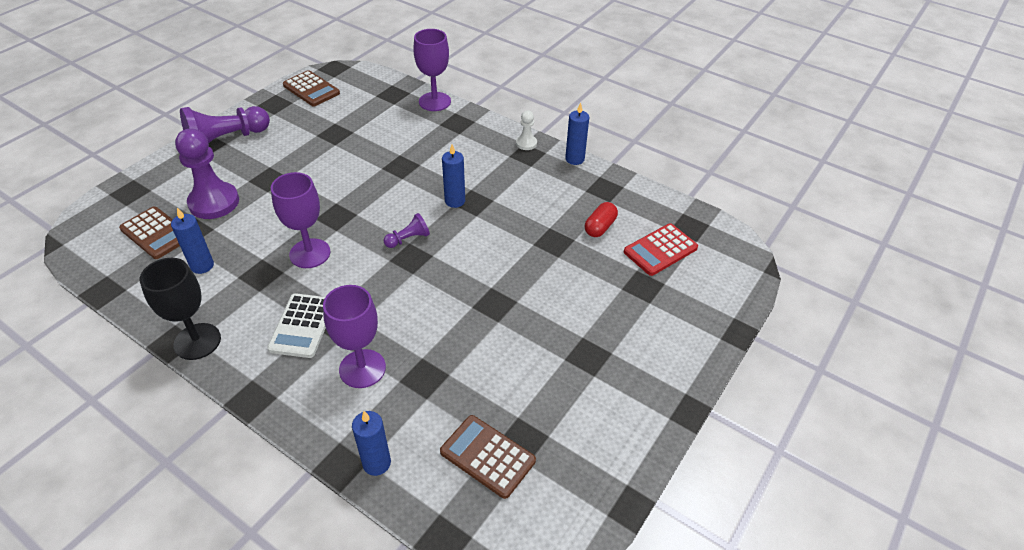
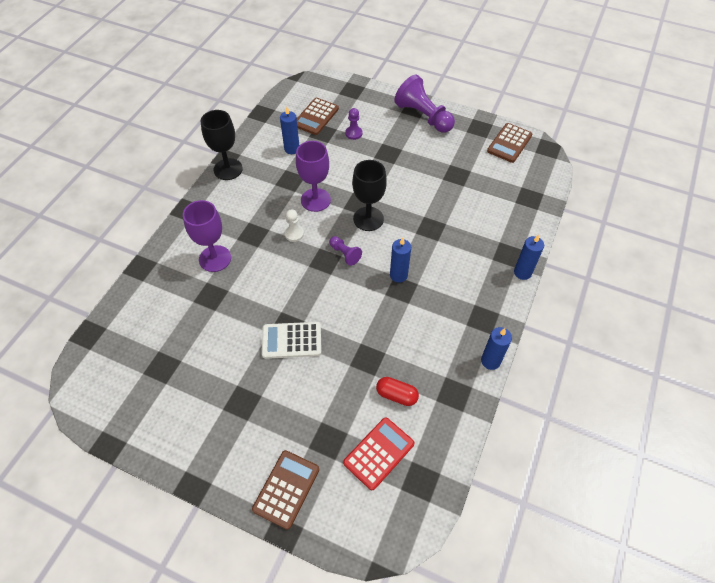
camera: 80 degrees right, 10 degrees up
purple pawn [175,128,239,219] -> purple pawn [345,108,362,140], size x0.48
white calculator [267,293,326,358] -> white calculator moved to [262,322,321,359]
blue candle [352,411,391,476] -> blue candle moved to [514,234,544,280]
purple goblet [413,29,451,111] -> none
brown calculator [440,415,536,499] -> brown calculator moved to [252,450,319,530]
white pawn [516,110,537,150] -> white pawn moved to [285,209,304,242]
red calculator [624,223,698,276] -> red calculator turned 90 degrees clockwise [343,417,414,490]
none -> black goblet [352,160,387,231]

